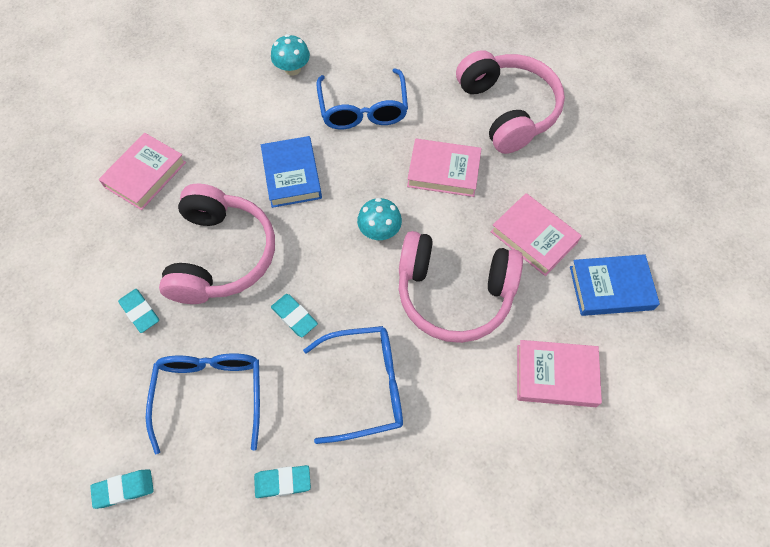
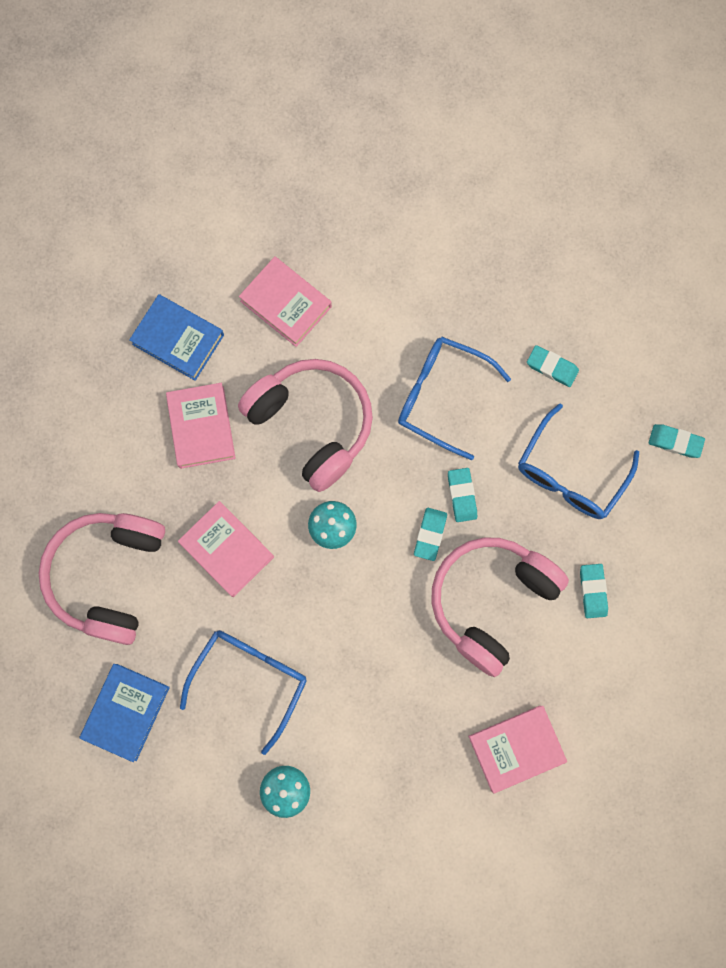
camera: 145 degrees left, 15 degrees up
blue book [261,136,322,208] -> blue book moved to [80,664,170,762]
none -> turquoise eraser [414,508,447,561]

